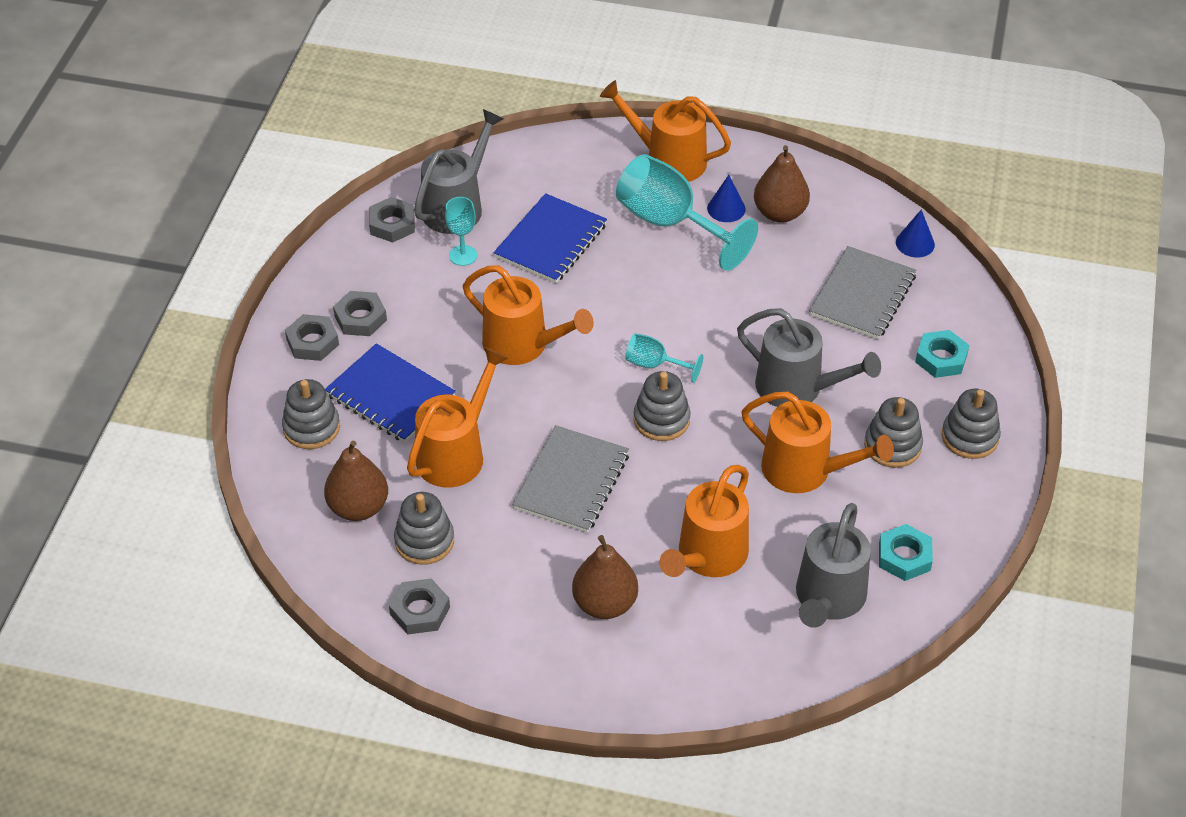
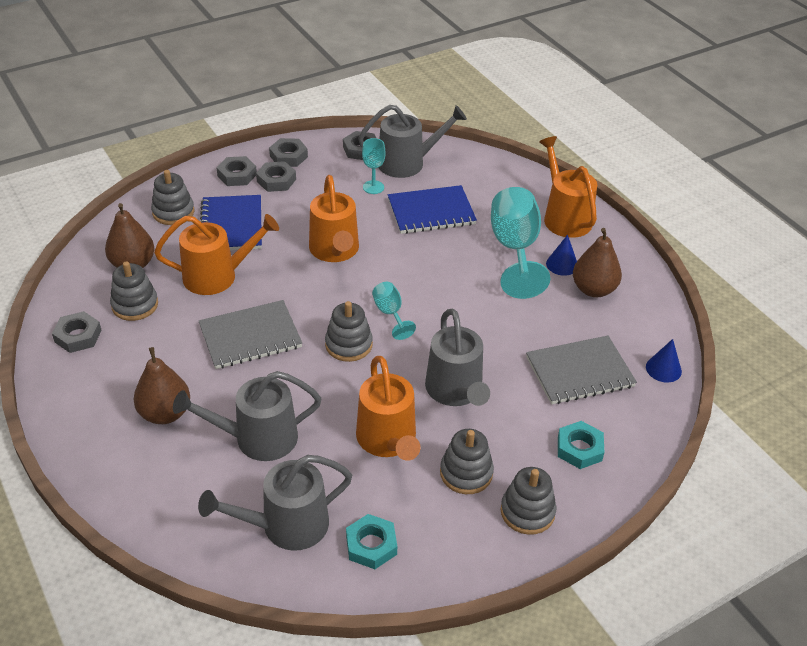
camera: 45 degrees right, 5 degrees down
orange watering can [659,465,749,577] -> grey watering can [173,371,321,461]
none -> grey nut [269,138,308,167]

